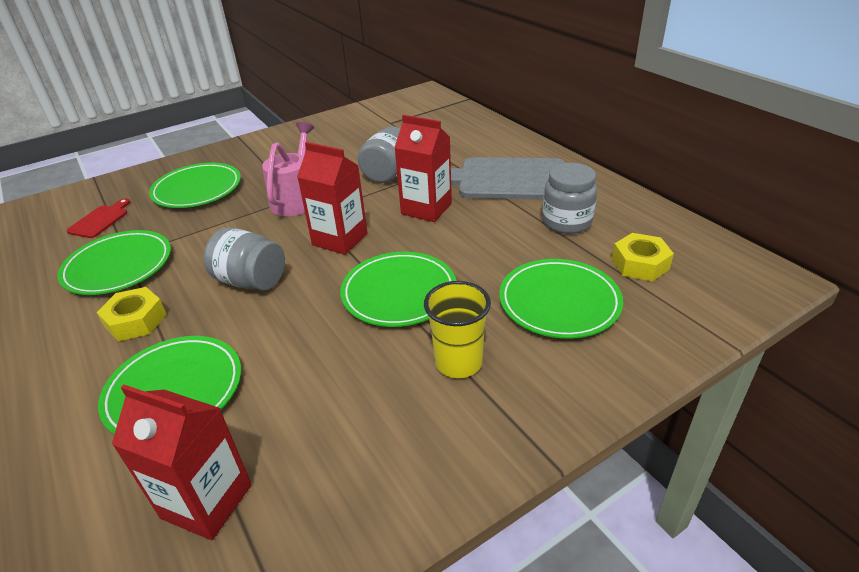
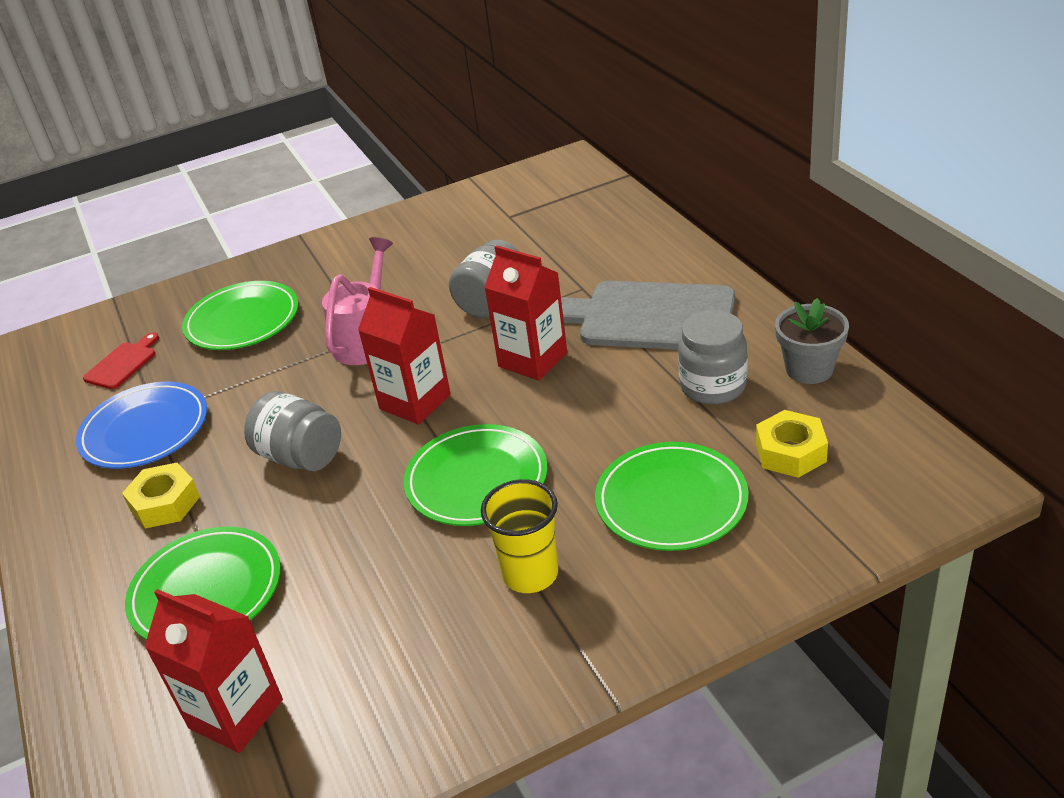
camera: 10 degrees right, 0 degrees up
green plate [58,230,171,295] -> blue plate [76,382,207,469]
none -> grey flower pot [775,298,849,384]

